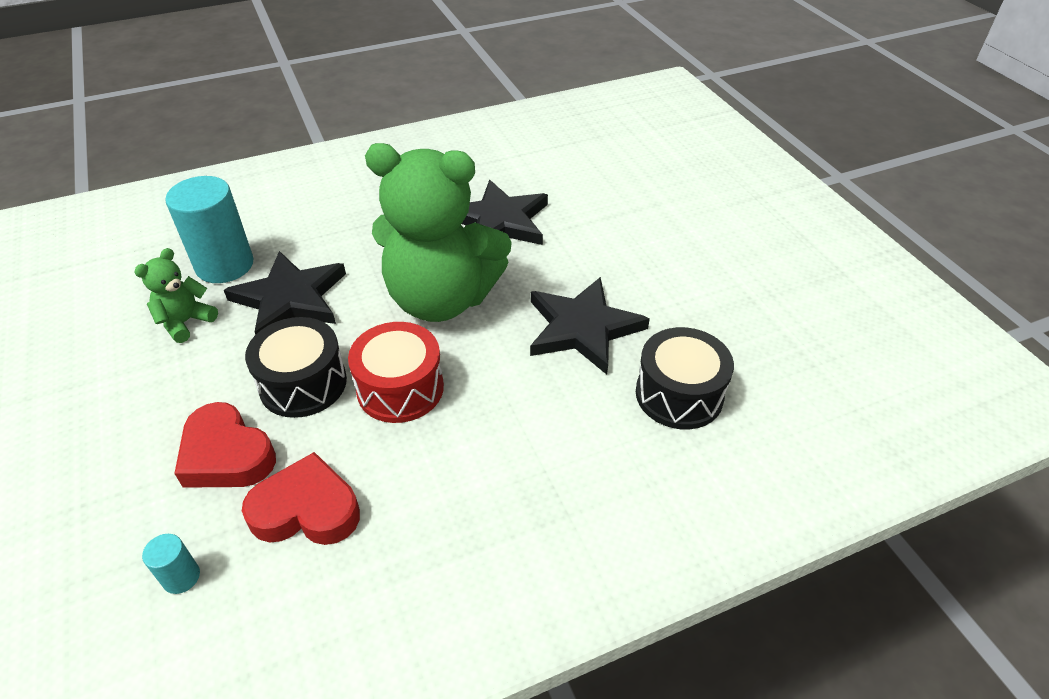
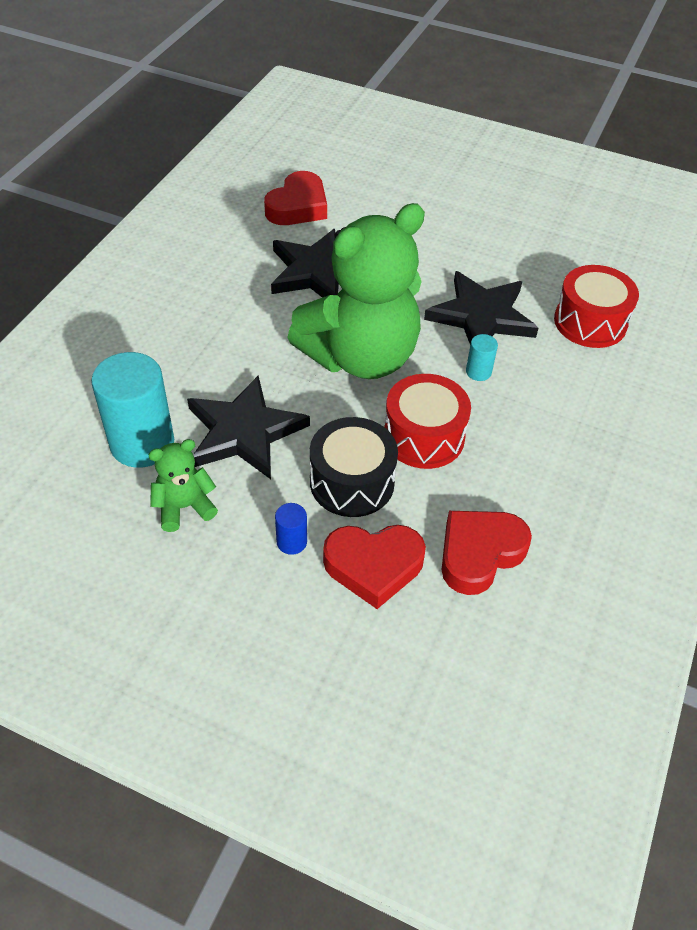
camera: 45 degrees left, 5 degrees up
green teddy bear [135,248,218,343] -> green teddy bear turned 75 degrees clockwise [148,439,218,532]
turquoise cylinder [142,534,200,594] -> turquoise cylinder moved to [466,334,498,381]
black drum [636,327,734,429] -> red drum [554,265,639,348]
none -> red heart [264,171,327,225]
none -> blue cylinder [275,503,307,555]

